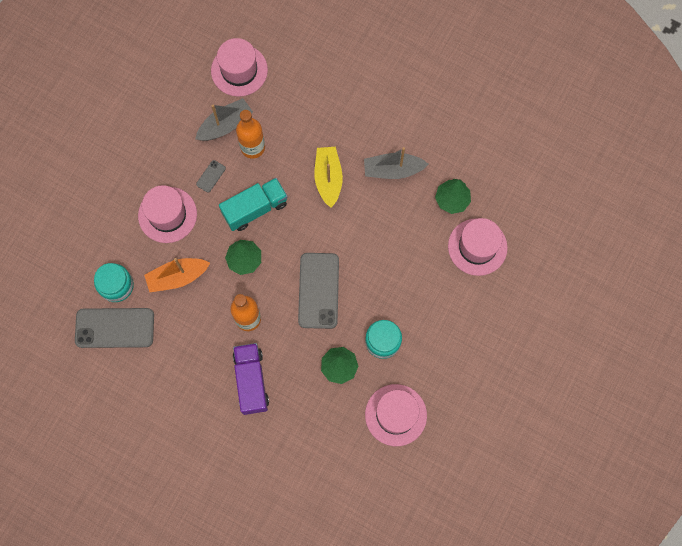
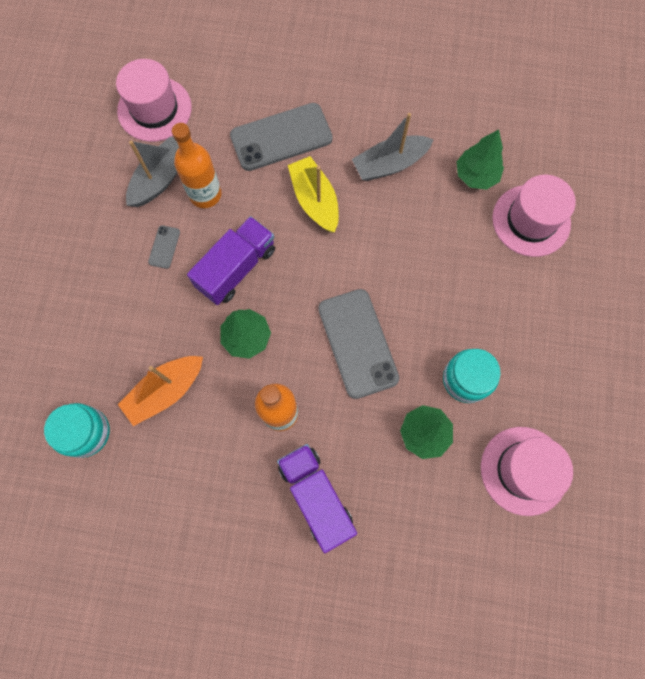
camera: 20 degrees left, 0 degrees up
grey phone [75,308,154,348] -> grey phone moved to [230,103,333,171]
pink hat [138,185,197,243] -> none
turquoise truck [219,178,288,231] -> purple truck [187,216,275,305]

